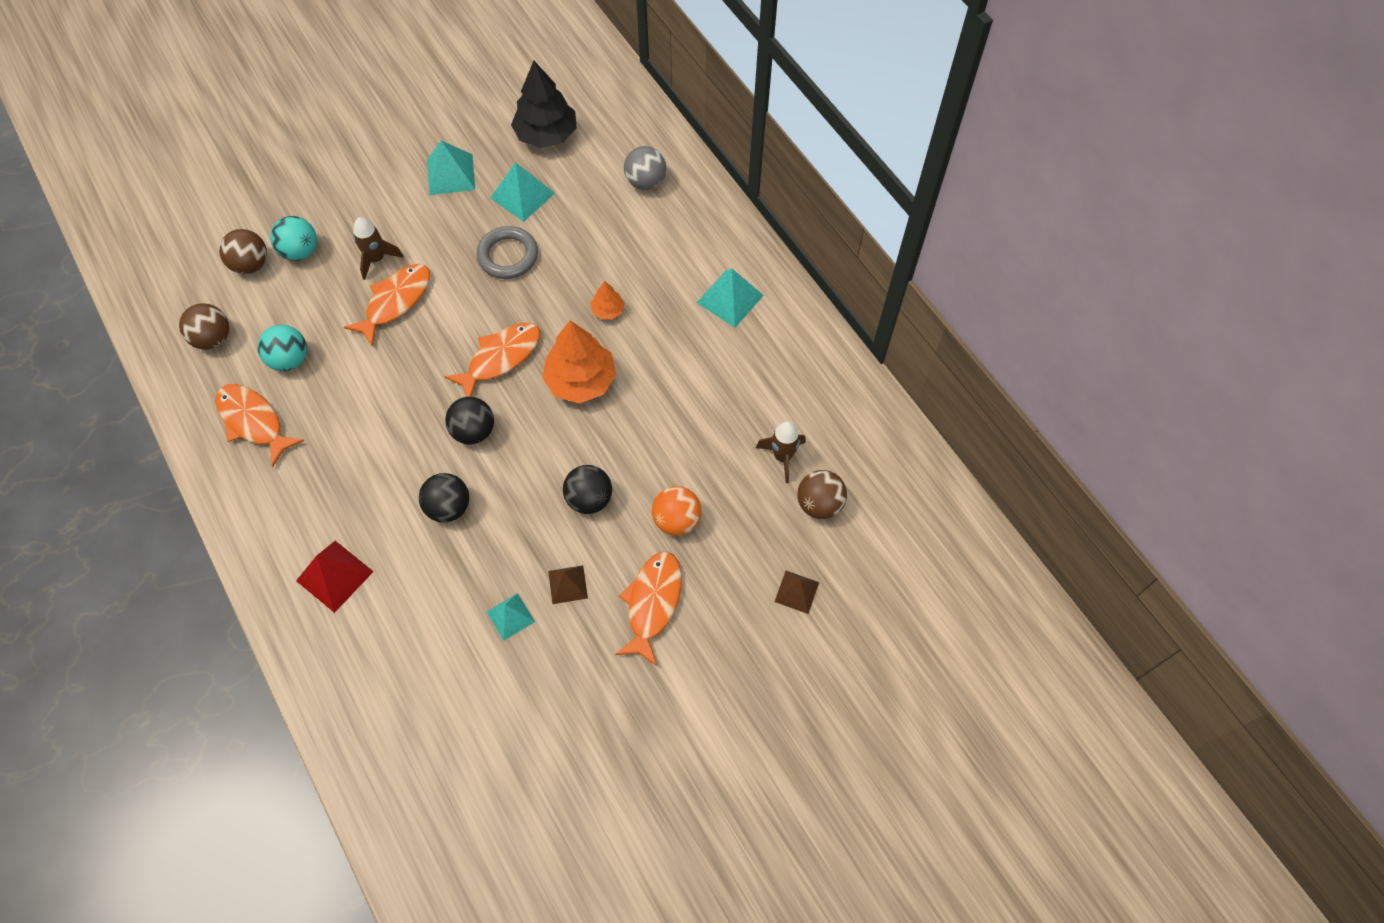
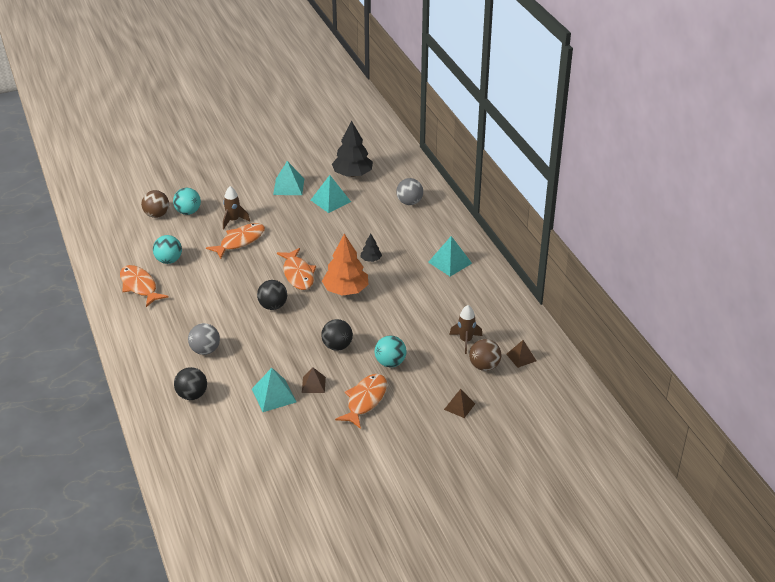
camera: 10 degrees right, 25 degrees down
brown ball [179,303,229,350] -> none
red pyramid [296,541,374,613] -> none
black ball [419,473,469,523] -> black ball moved to [174,367,207,400]
orange fish [444,323,540,397] -> orange fish turned 105 degrees clockwise [277,248,316,290]
grey ring [476,226,538,279] -> none
turquoise pyramid [487,593,535,640] -> turquoise pyramid [252,368,297,412], size x1.54
orange tree [591,281,625,319] -> black tree [361,234,382,262]
orange ball [652,486,701,536] -> turquoise ball [375,336,407,367]
none -> grey ball [188,323,220,355]
none -> brown pyramid [506,340,536,368]

